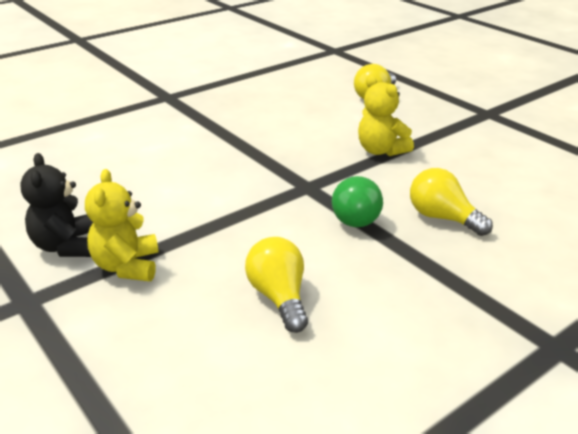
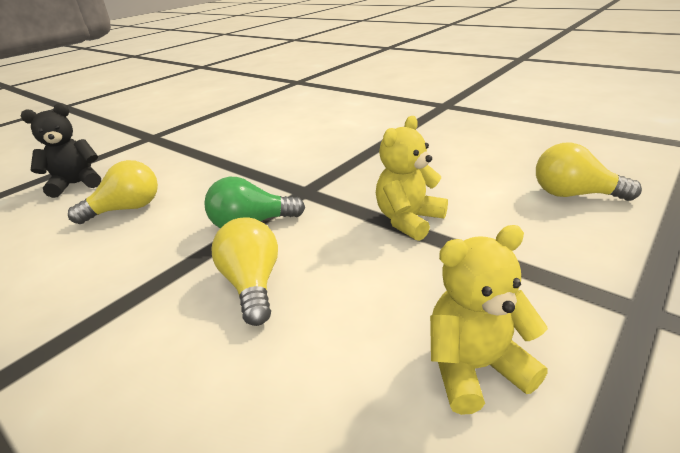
camera: 80 degrees right, 0 degrees up
black teddy bear [20,153,93,257] -> black teddy bear moved to [21,103,101,198]
yellow teddy bear [85,169,159,281] -> yellow teddy bear moved to [430,225,548,415]
yellow light bulb [410,168,493,236] -> yellow light bulb turned 45 degrees counterclockwise [212,217,278,326]

